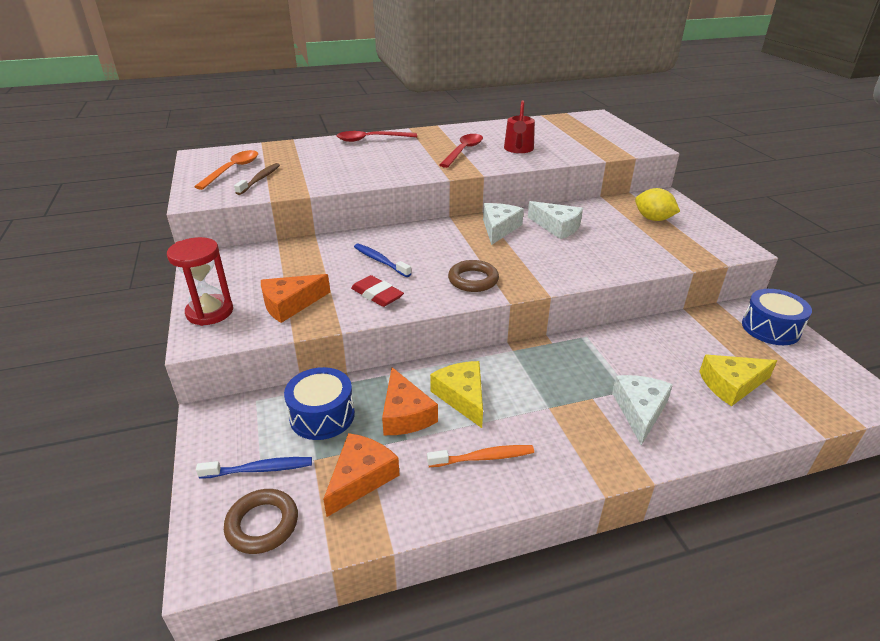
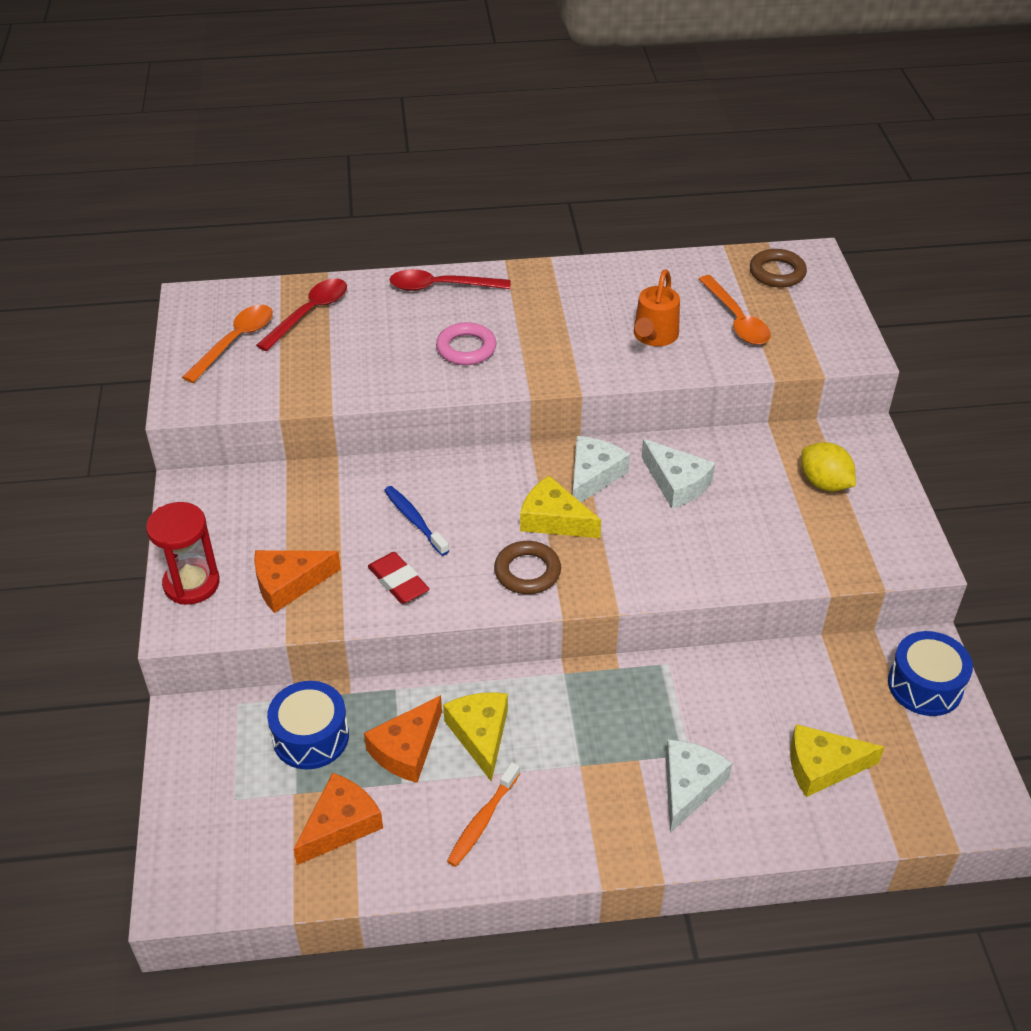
camera: 10 degrees right, 10 degrees up
blue toothbrush [196,457,312,479] -> none
brown ring [224,489,298,554] -> brown ring moved to [750,249,807,288]
brown toothbrush [234,163,280,195] -> none
orange cheese [382,367,438,435] -> orange cheese turned 45 degrees clockwise [364,695,442,783]
orange toothbrush [427,445,534,467] -> orange toothbrush turned 120 degrees clockwise [447,762,520,867]
red spoon [440,134,483,168] -> red spoon moved to [256,279,347,351]
red watering can [504,100,535,153] -> orange watering can [634,269,680,346]
none -> pink ring [436,322,497,365]
none -> yellow cheese [520,476,601,538]
none -> orange spoon [699,275,771,345]

